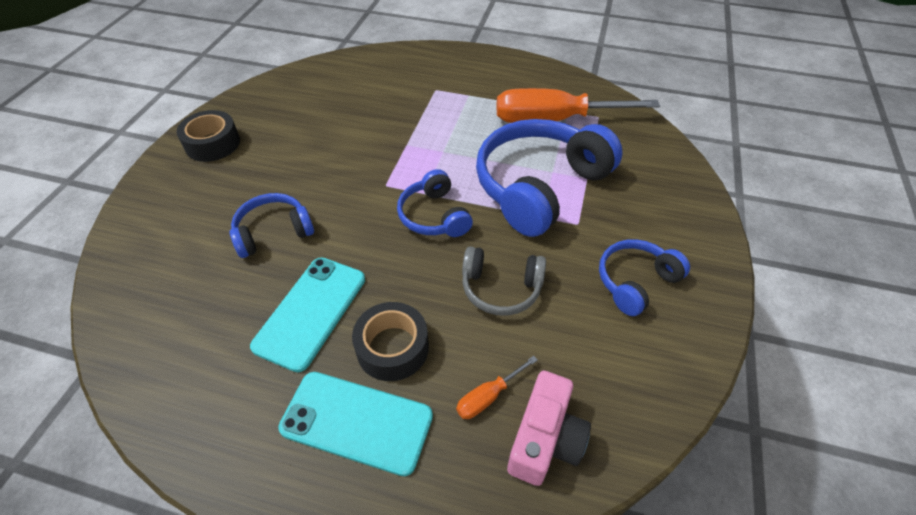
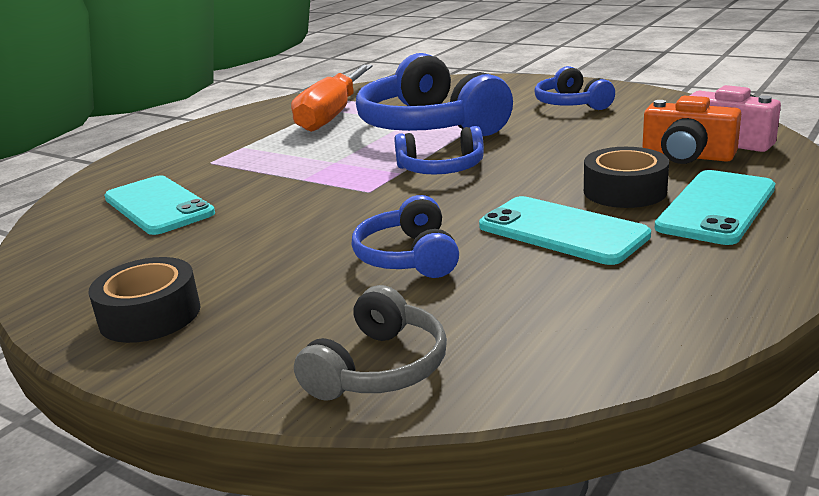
camera: 70 degrees left, 25 degrees down
orange screwdriver [456,356,538,419] -> orange camera [642,96,741,164]
grey headphones [462,246,546,316] -> grey headphones moved to [294,285,447,401]
none -> turquoise phone [104,175,215,235]

